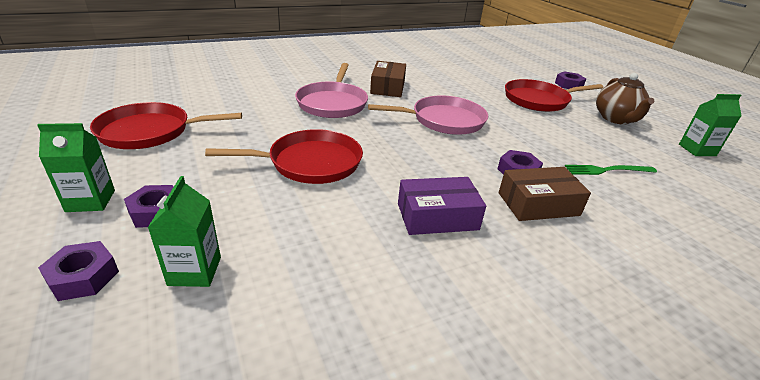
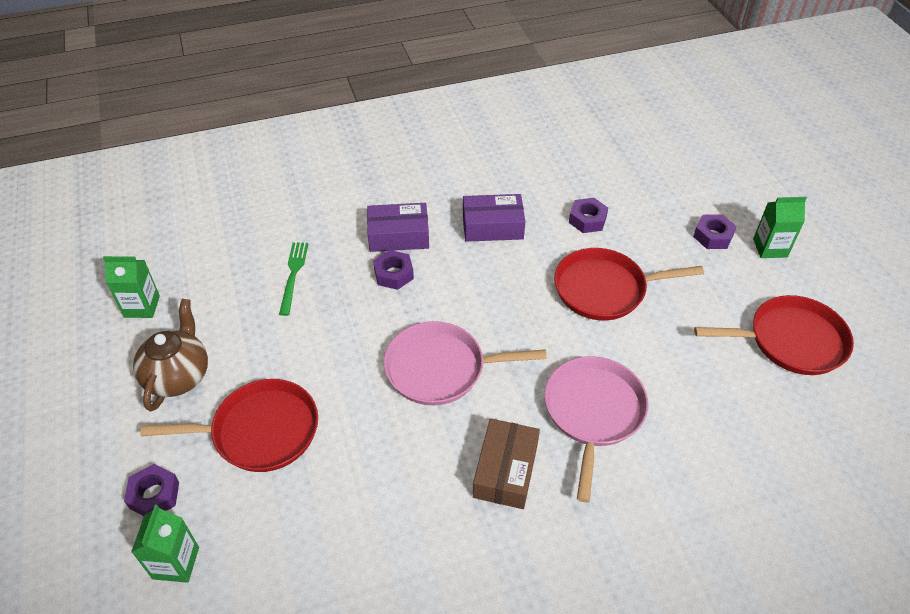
camera: 170 degrees left, 15 degrees up
purple nut [38,241,119,301] -> purple nut moved to [569,198,608,233]
green carton [148,176,221,287] -> green carton moved to [131,505,199,583]
brown box [499,167,591,221] -> purple box [367,203,429,252]
green fork [565,165,657,175] -> green fork turned 90 degrees counterclockwise [279,242,308,316]

